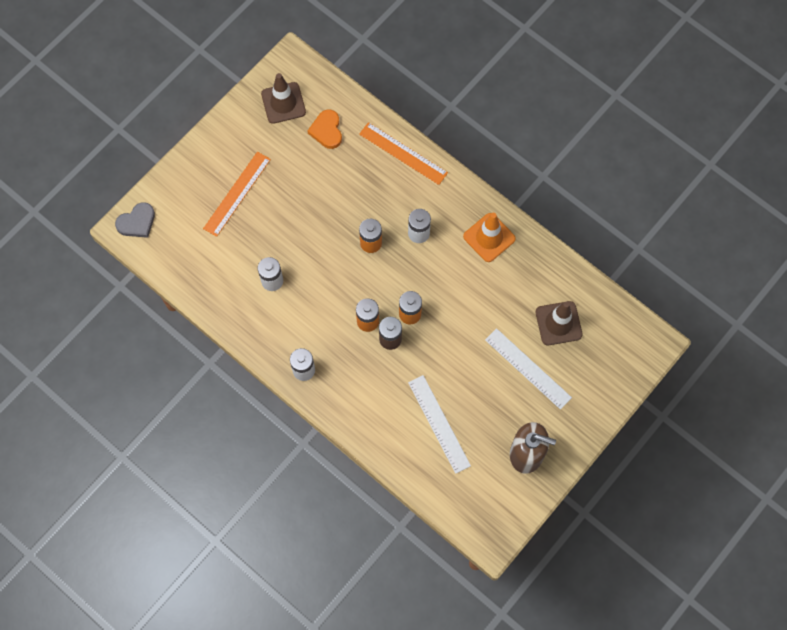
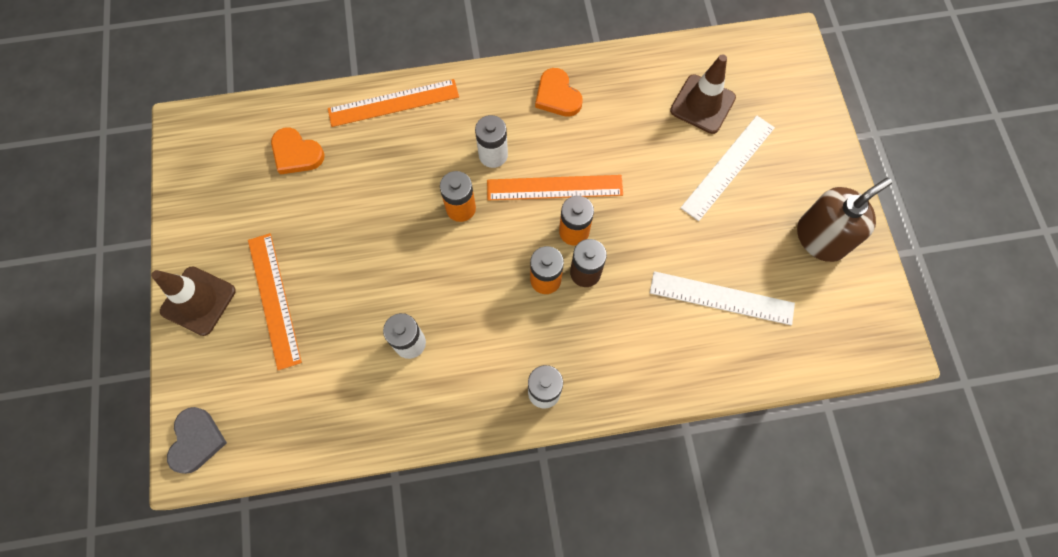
camera: 50 degrees left, 0 degrees up
brown traffic cone [261,73,306,124] -> brown traffic cone moved to [151,266,236,336]
orange traffic cone [463,213,516,262] -> orange heart [535,68,583,117]
white ruler [485,328,572,410] -> white ruler turned 45 degrees counterclockwise [681,116,775,221]
none -> orange ruler [487,175,623,200]

